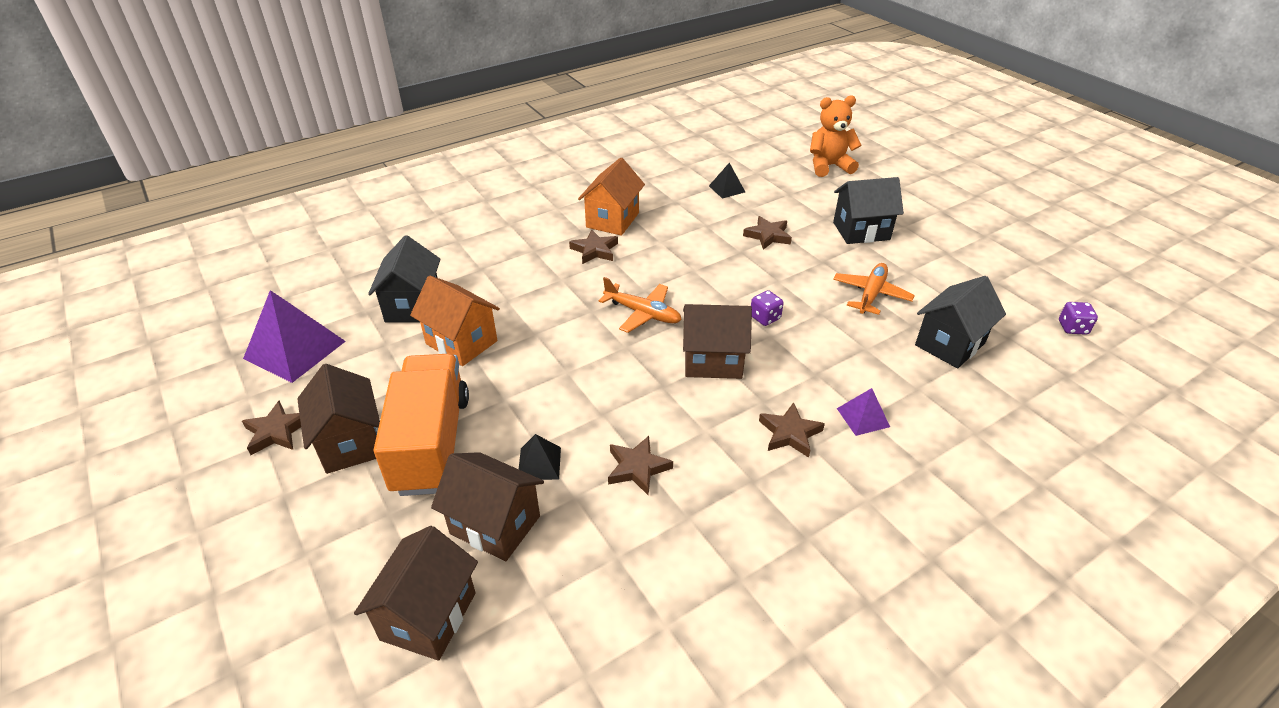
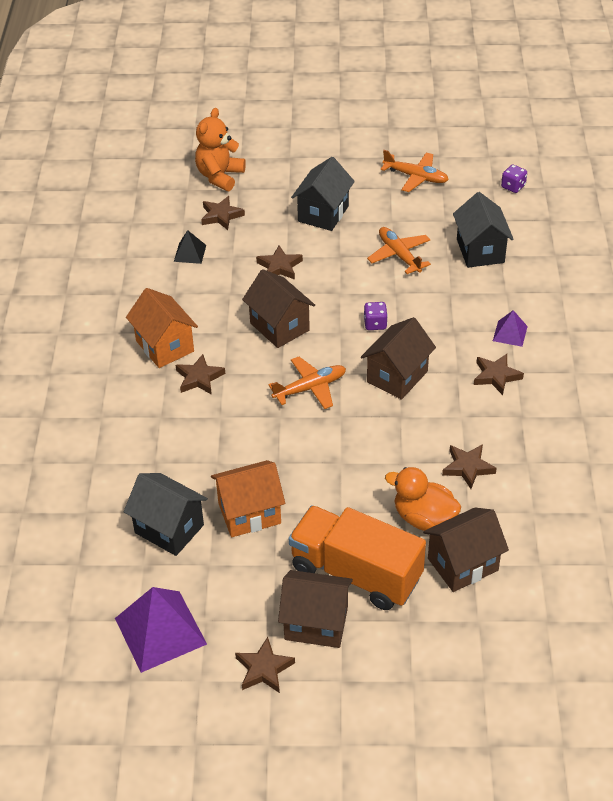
camera: 55 degrees left, 5 degrees up
brown house [354,526,478,661] -> brown house moved to [242,269,315,348]
black pyramid [519,434,561,480] -> orange duck [385,467,461,531]
none -> brown star [201,196,245,230]
none -> orange plane [380,150,449,192]

